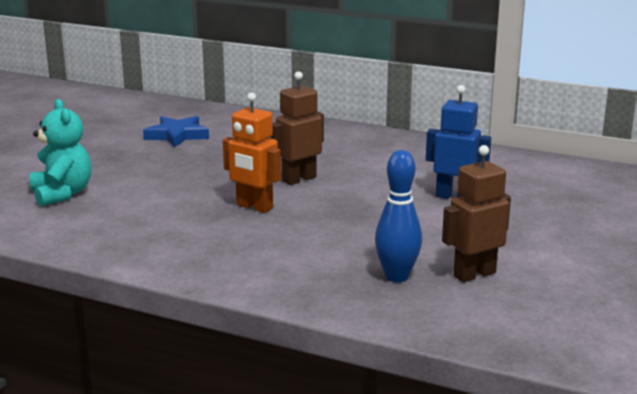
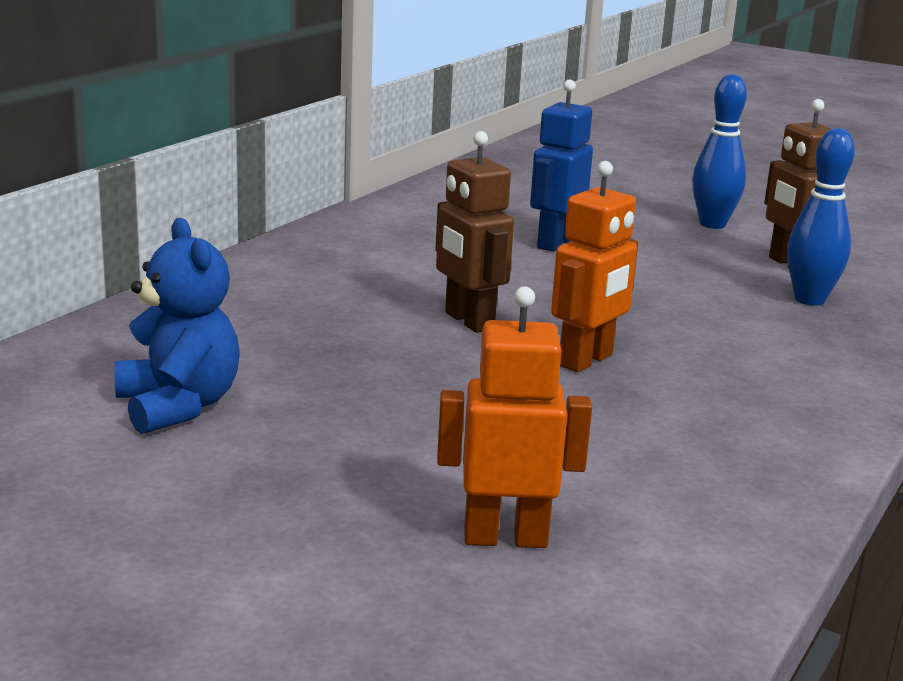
camera: 85 degrees left, 0 degrees up
turquoise teddy bear [30,99,91,206] -> orange robot [437,287,592,548]
blue star [143,116,209,148] -> blue teddy bear [115,218,240,434]
none -> blue bowling pin [692,74,747,229]

